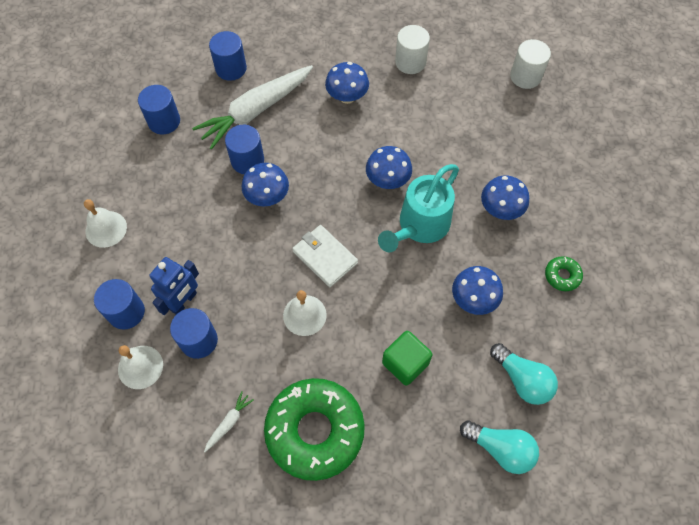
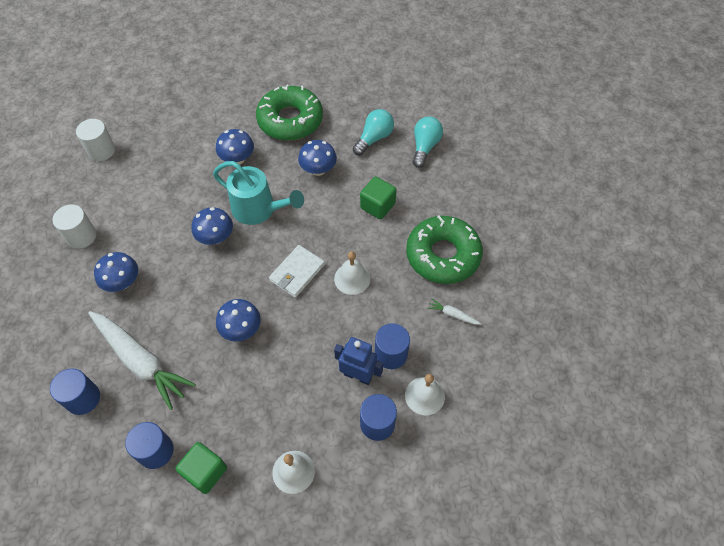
camera: 100 degrees left, 5 degrees down
blue cylinder [225,125,264,174] -> none
green donut [545,256,583,291] -> green donut [256,85,323,141], size x2.42
none -> green cube [176,442,227,494]

